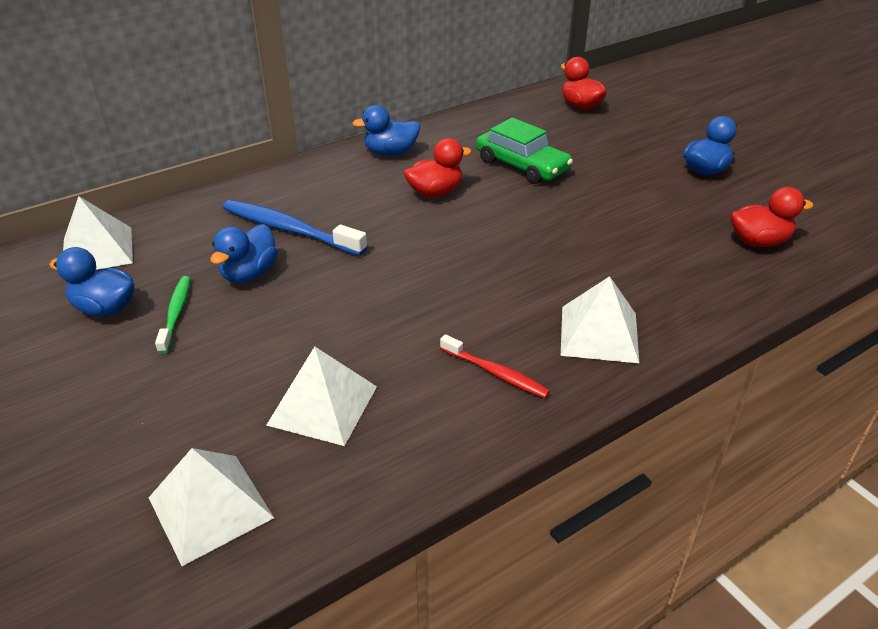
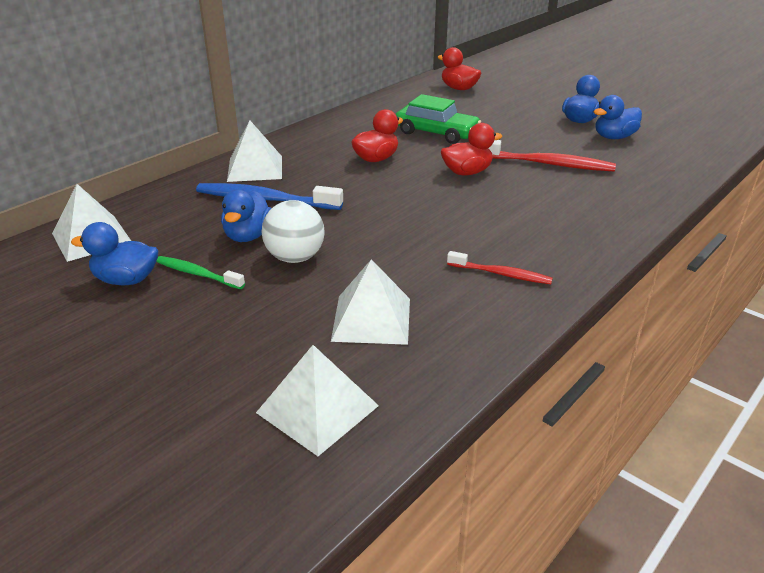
camera: 15 degrees left, 5 degrees down
green toothbrush [155,276,190,354] -> green toothbrush turned 45 degrees counterclockwise [156,256,245,289]
blue duck [352,105,420,156] -> blue duck moved to [594,95,642,139]
white pyramid [561,276,640,364] -> white pyramid moved to [227,120,282,182]
red duck [731,187,813,247] -> red duck moved to [441,123,503,175]
none -> white ball [262,200,325,263]
none -> red toothbrush [489,140,616,172]

